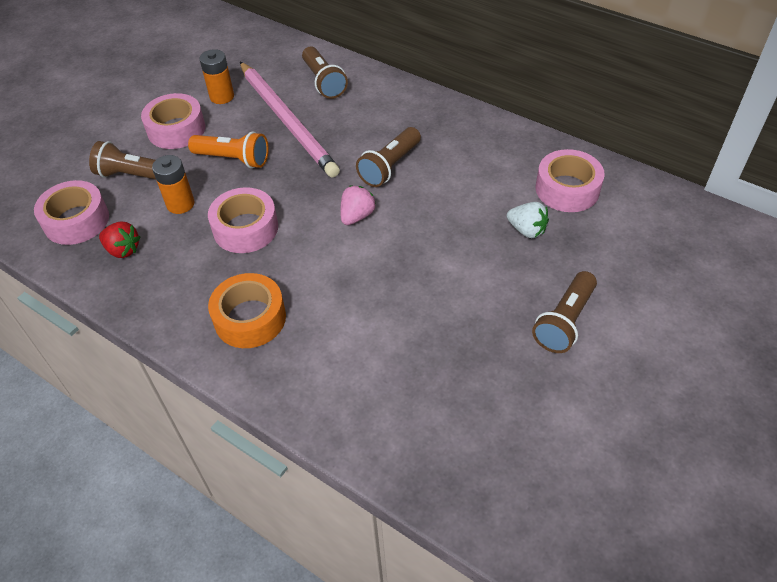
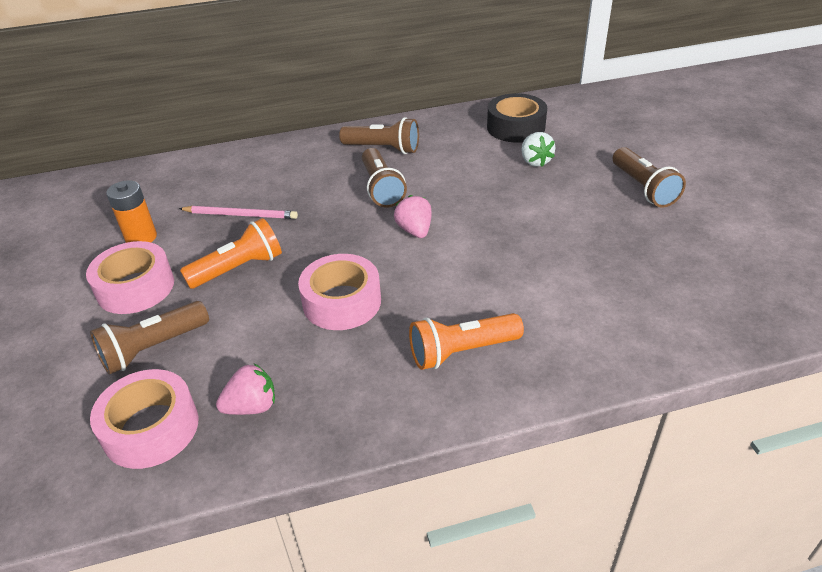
camera: 50 degrees left, 10 degrees down
red strawberry [99,221,141,258] -> pink strawberry [216,363,275,415]
orange battery [152,155,194,214] -> none
orange tape [208,273,286,348] -> orange flashlight [409,313,524,370]
pink pencil [240,62,340,177] -> pink pencil [179,206,298,219], size x0.51
brown flashlight [302,46,348,99] -> brown flashlight moved to [339,117,419,154]
white strawberry [507,202,549,238] -> white strawberry turned 90 degrees clockwise [521,132,555,167]
pink tape [536,149,605,212] -> black tape [487,93,547,143]

